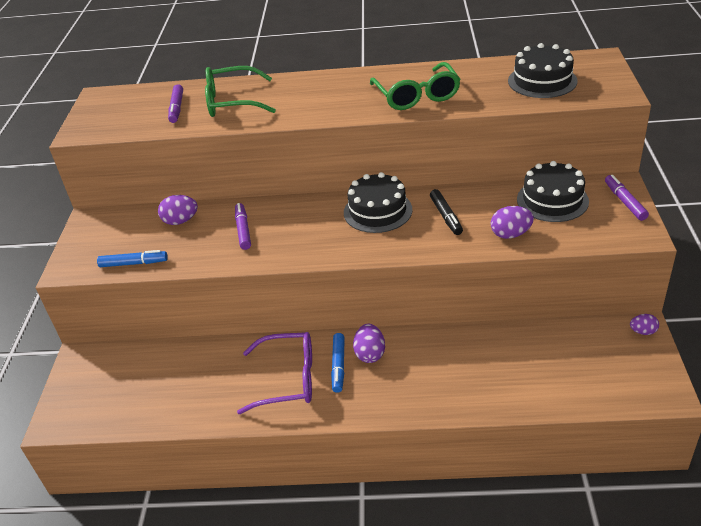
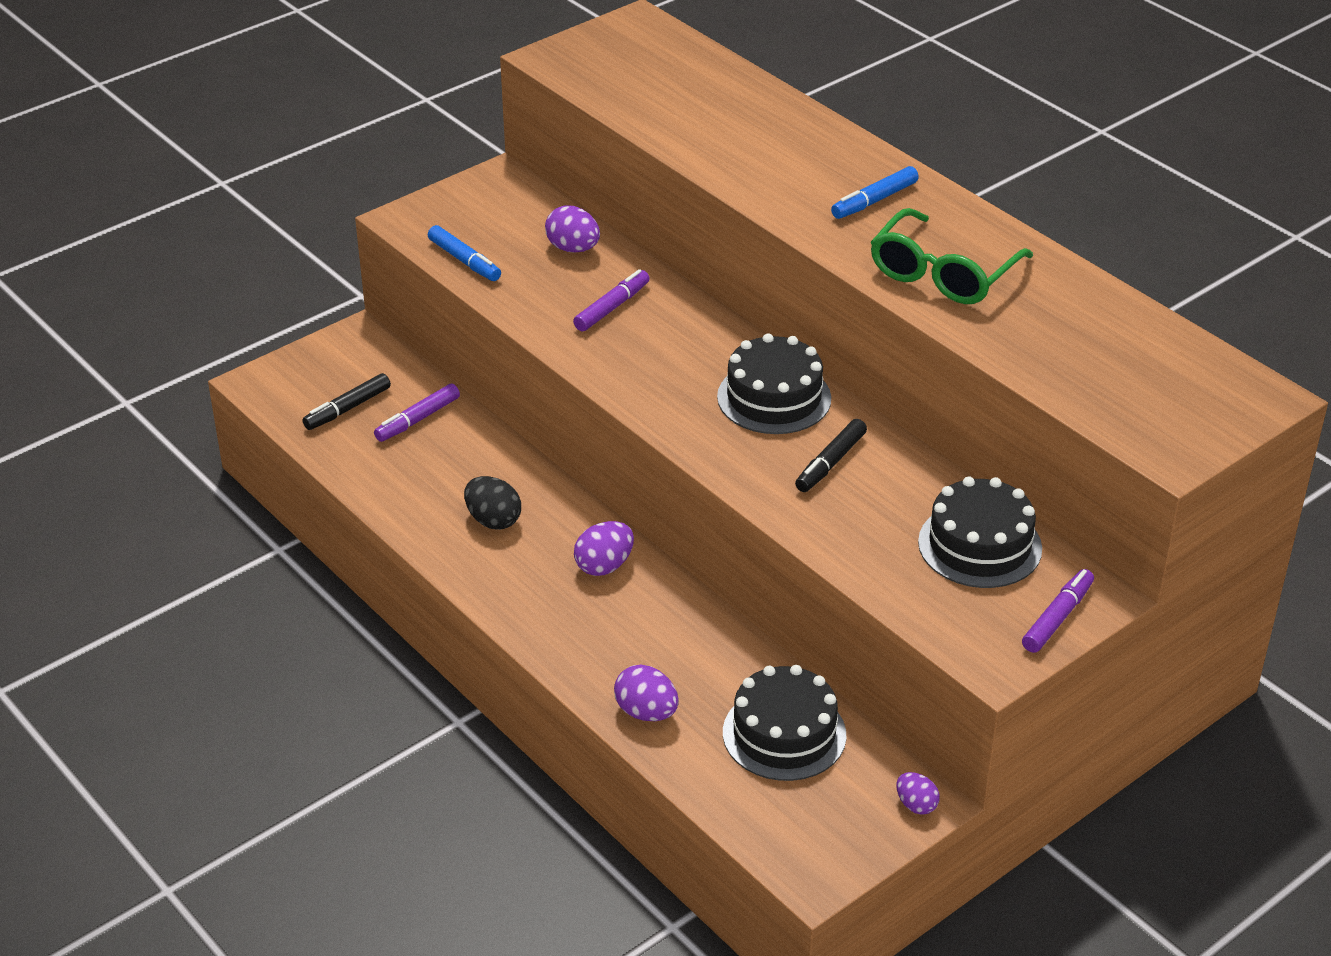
camera: 45 degrees right, 0 degrees up
purple marker [168,84,183,123] -> purple marker moved to [374,384,460,442]
green glasses [205,66,276,117] -> none
purple glasses [237,332,312,414] -> black egg [464,476,521,530]
blue marker [331,333,345,393] -> blue marker moved to [831,166,919,219]
purple egg [491,206,534,239] -> purple egg moved to [614,665,679,721]
black cake [508,43,578,98] -> black cake moved to [723,665,846,781]
none -> black marker [302,373,391,430]

